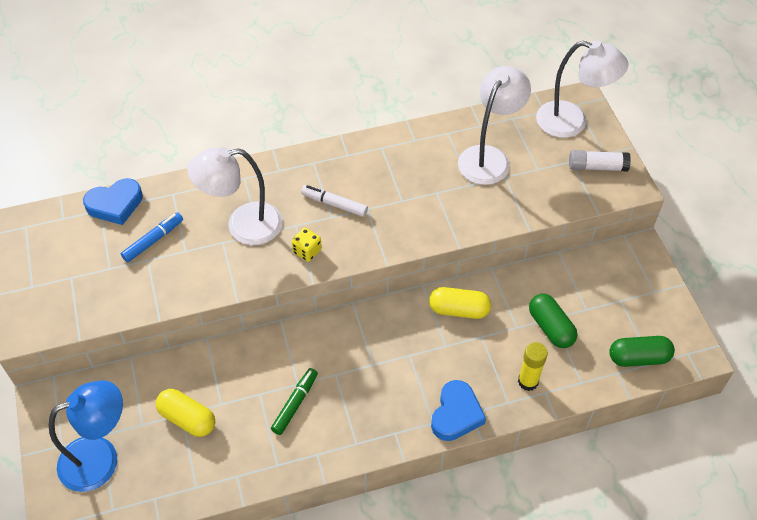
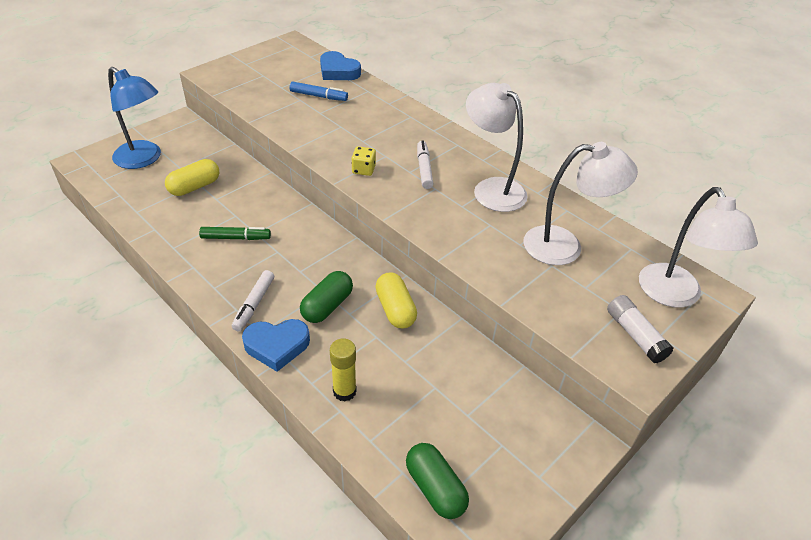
camera: 60 degrees right, 10 degrees down
yellow capsule [156,389,215,437] -> yellow capsule turned 45 degrees clockwise [165,159,219,196]
white lamp [187,147,282,245] -> white lamp moved to [466,83,528,212]
green capsule [529,294,577,348] -> green capsule moved to [300,271,353,323]
none -> white marker [232,270,274,331]

